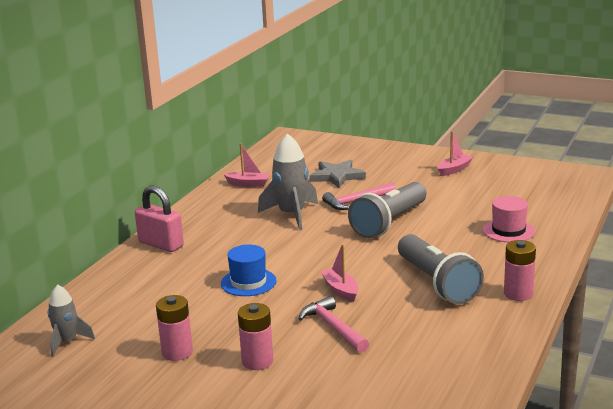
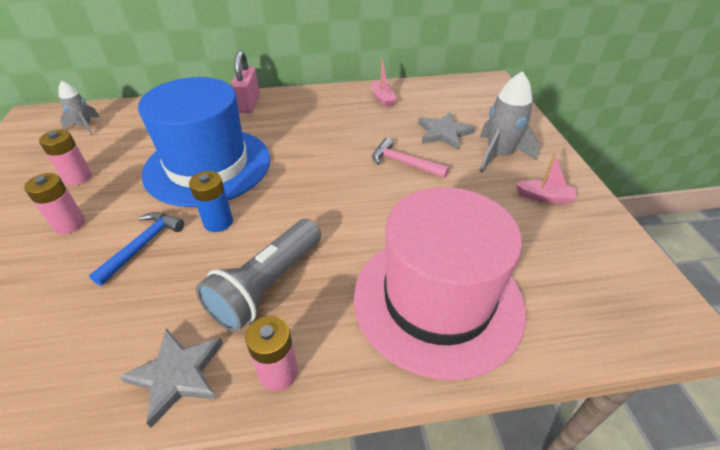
camera: 55 degrees right, 20 degrees up
blue hat [221,245,277,296] -> blue hat [138,77,270,207], size x2.44
grey rocket [258,133,318,230] -> grey rocket moved to [479,71,539,173]
pink hammer [299,296,369,353] -> blue hammer [89,212,184,286]
pink boat [321,244,358,302] -> blue battery [189,171,233,232]
grey flashlight [348,182,426,238] -> none
pink hat [483,196,535,242] -> pink hat [354,187,526,380], size x2.44
none -> grey star [119,329,223,428]

